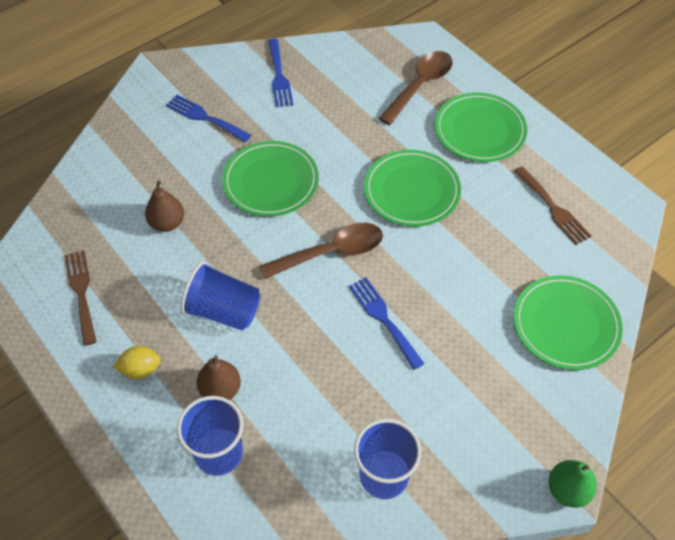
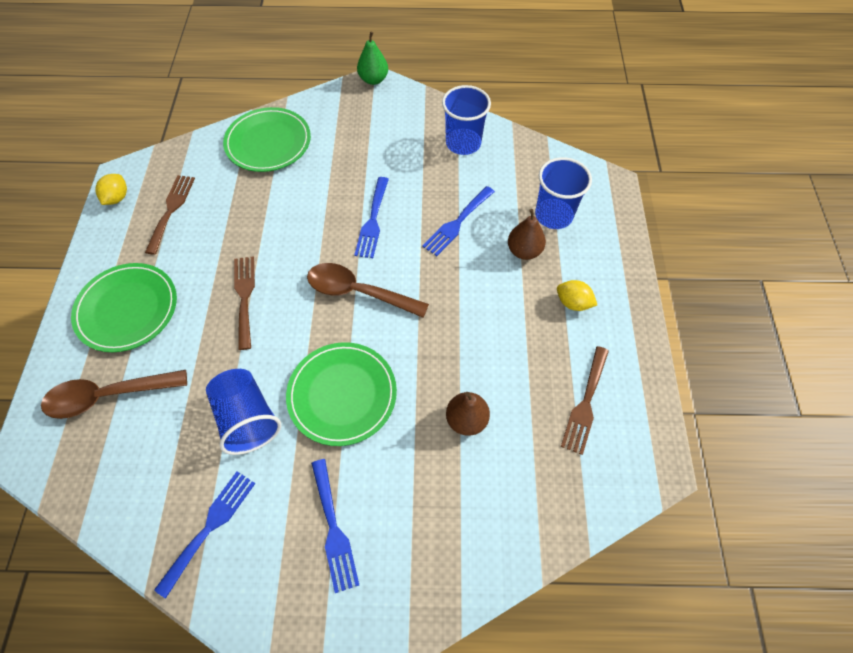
camera: 140 degrees left, 5 degrees up
blue cup [180,261,261,331] -> blue cup moved to [206,369,281,455]
green plate [364,150,461,227] -> brown fork [234,256,255,350]
none -> yellow lemon [95,174,127,205]
none -> blue fork [422,186,495,256]

